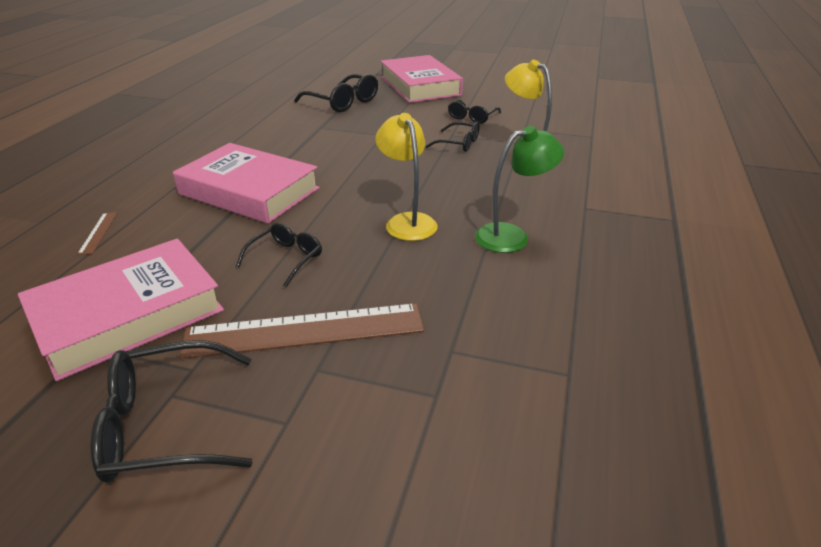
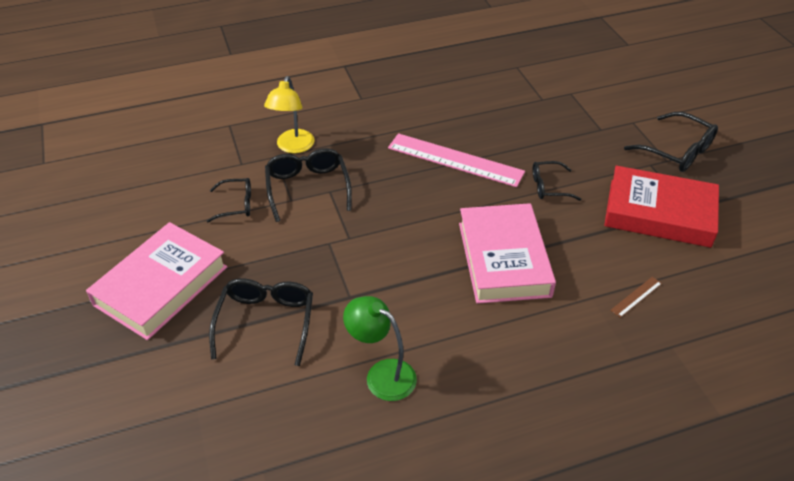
camera: 125 degrees left, 10 degrees up
pink book [18,238,224,381] -> red book [604,165,719,248]
brown ruler [180,303,424,359] -> none
yellow lamp [375,113,438,241] -> pink ruler [388,133,525,187]
black glasses [425,122,480,152] -> black glasses [265,148,352,222], size x1.61
green lamp [475,126,564,253] -> green lamp moved to [343,296,417,401]

